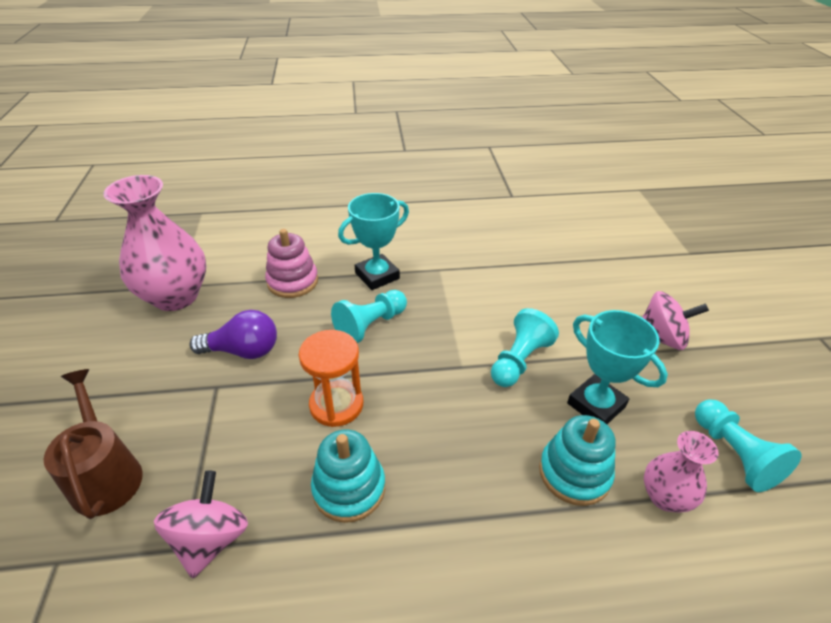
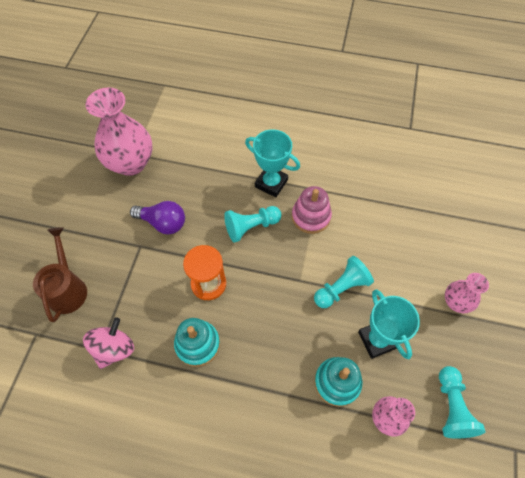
camera: 20 degrees right, 20 degrees up
pink stacking toy [265,229,318,298] -> pink stacking toy moved to [292,186,332,234]
turquoise trophy [338,193,409,290] -> turquoise trophy turned 45 degrees clockwise [245,129,300,197]
pink spinning top [642,291,709,350] -> pink vase [445,273,489,314]

